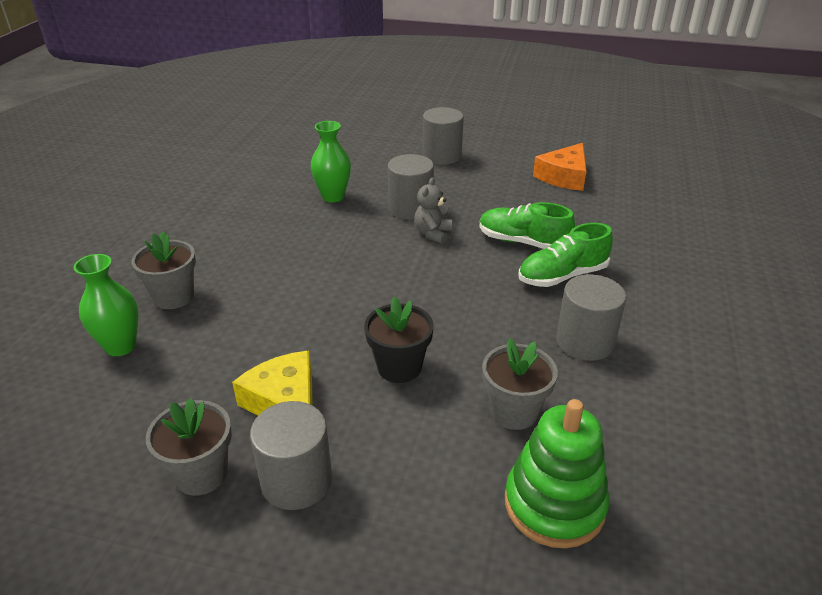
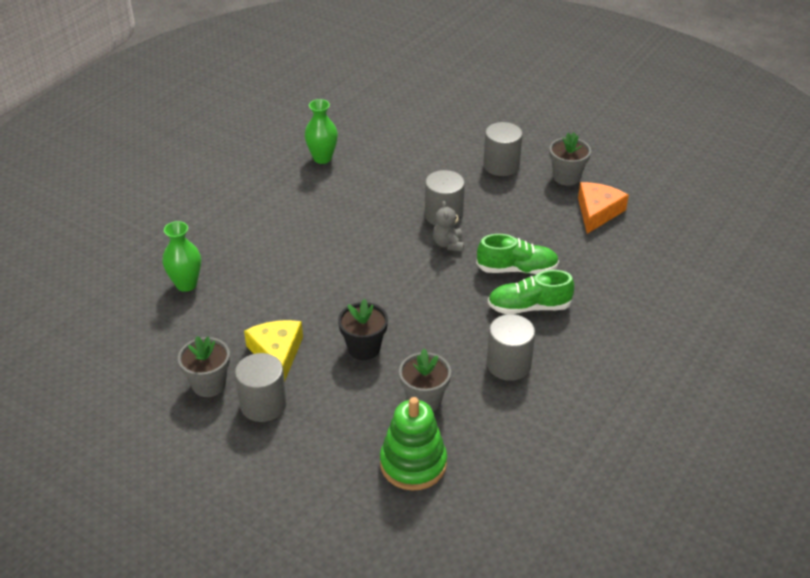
camera: 20 degrees right, 5 degrees up
grey flower pot [131,231,196,309] -> grey flower pot moved to [549,132,591,186]
green vase [311,121,351,202] -> green vase moved to [305,99,338,164]
grey teddy bear [414,177,452,244] -> grey teddy bear turned 45 degrees counterclockwise [433,201,464,252]
green shoe [479,202,575,249] -> green shoe turned 135 degrees clockwise [476,234,559,274]
orange cheese [533,143,587,191] -> orange cheese turned 150 degrees clockwise [578,182,629,234]

